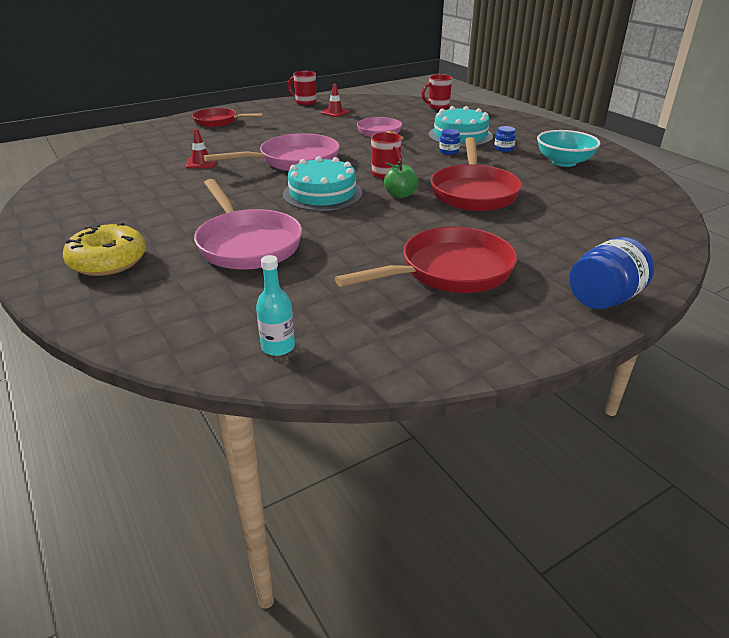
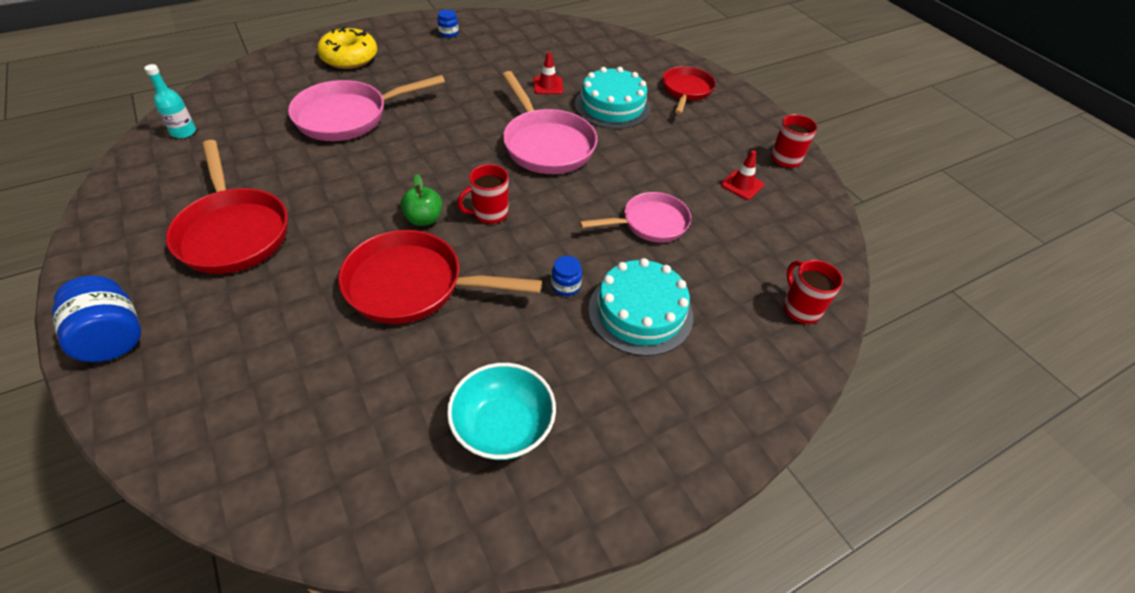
camera: 90 degrees right, 15 degrees up
turquoise cake [283,156,362,211] -> turquoise cake moved to [575,67,651,129]
blue jar [494,126,516,152] -> blue jar moved to [437,9,459,38]

